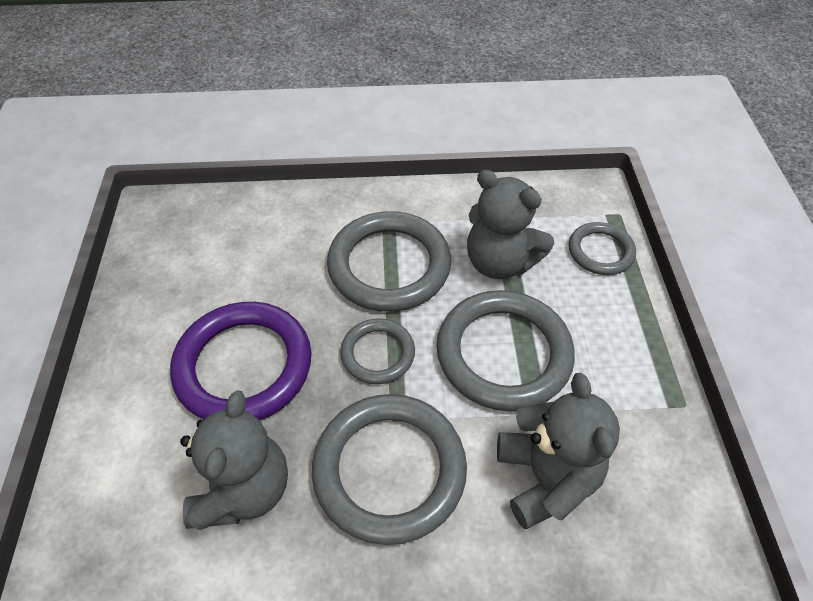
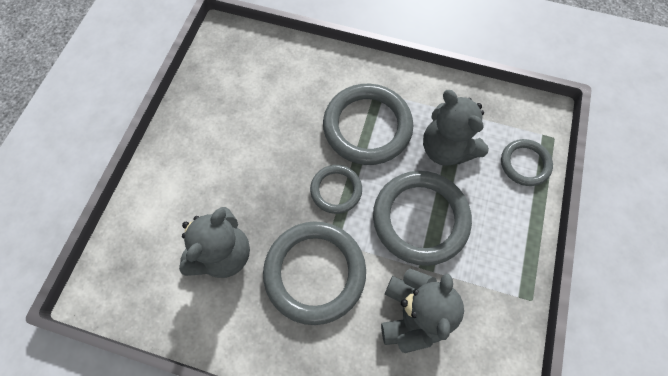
camera: 20 degrees right, 15 degrees up
purple ring [170,302,312,420] -> none

